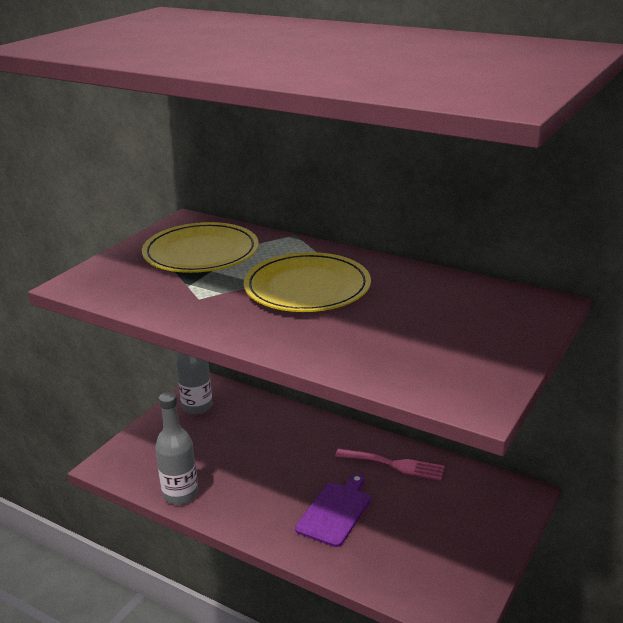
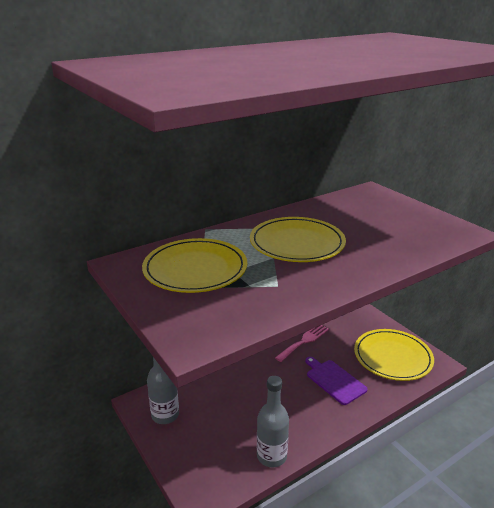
camera: 65 degrees left, 0 degrees up
none -> yellow plate [354,329,434,381]

